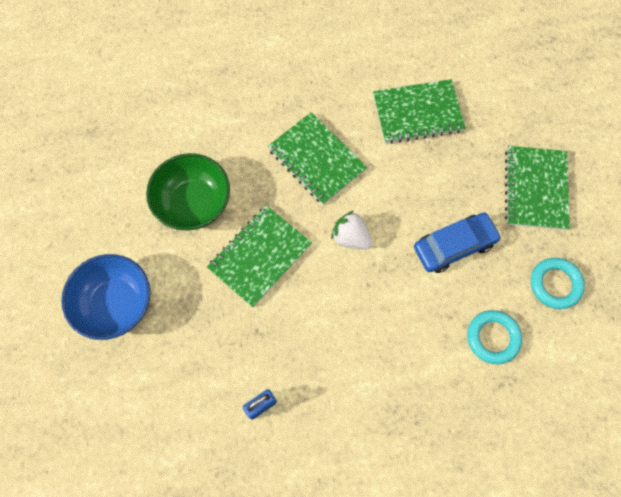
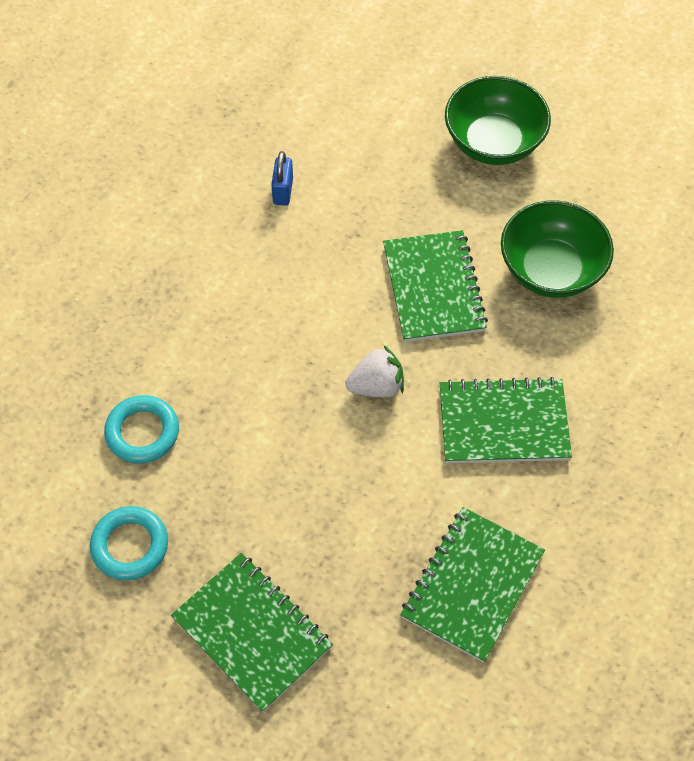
camera: 130 degrees right, 10 degrees down
blue bowl [61,254,151,340] -> green bowl [445,76,551,165]
blue car [414,212,501,273] -> none

